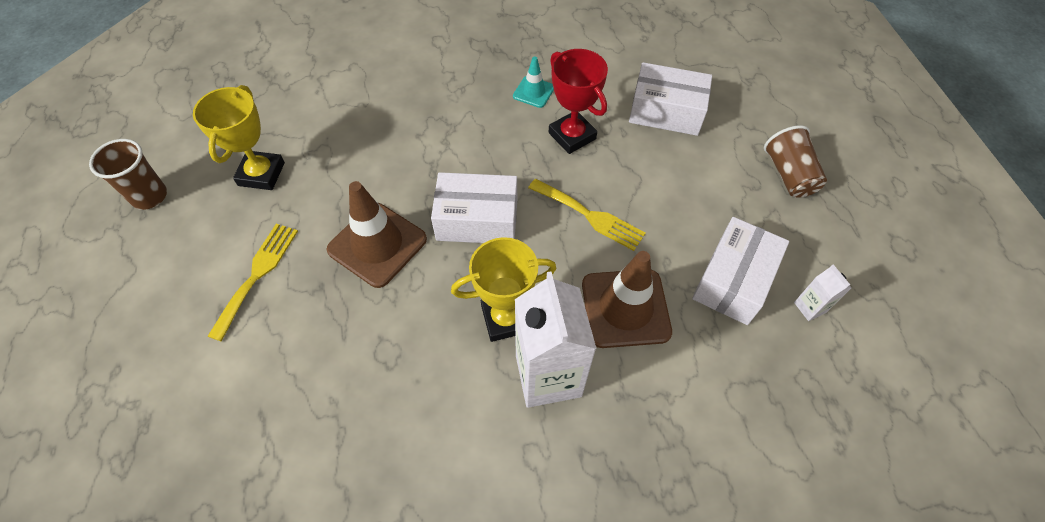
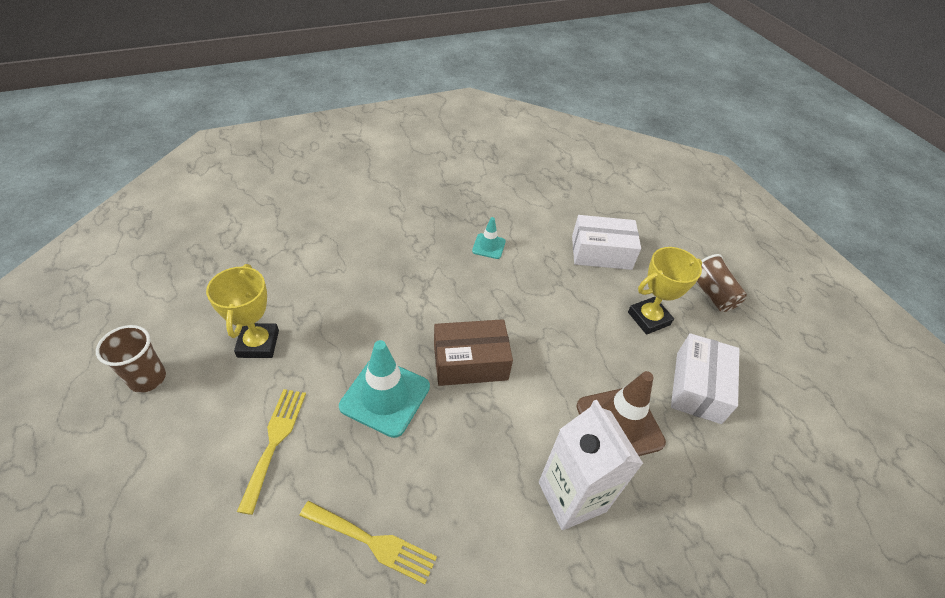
camera: 15 degrees left, 10 degrees down
brown traffic cone [327,181,427,288] -> turquoise traffic cone [339,340,430,438]
white box [431,172,517,243] -> brown box [434,319,513,386]
yellow trophy [451,237,556,342] -> yellow trophy moved to [628,247,702,335]
yellow fork [528,179,646,251] -> yellow fork moved to [299,501,437,585]
red trophy [549,49,608,154] -> none
white carton [794,264,851,321] -> none

